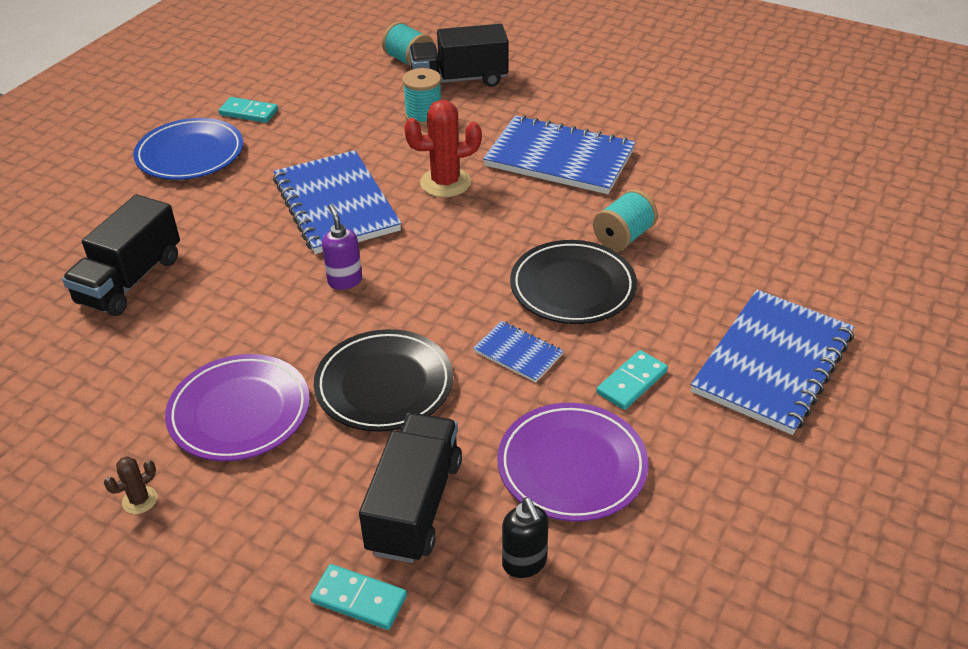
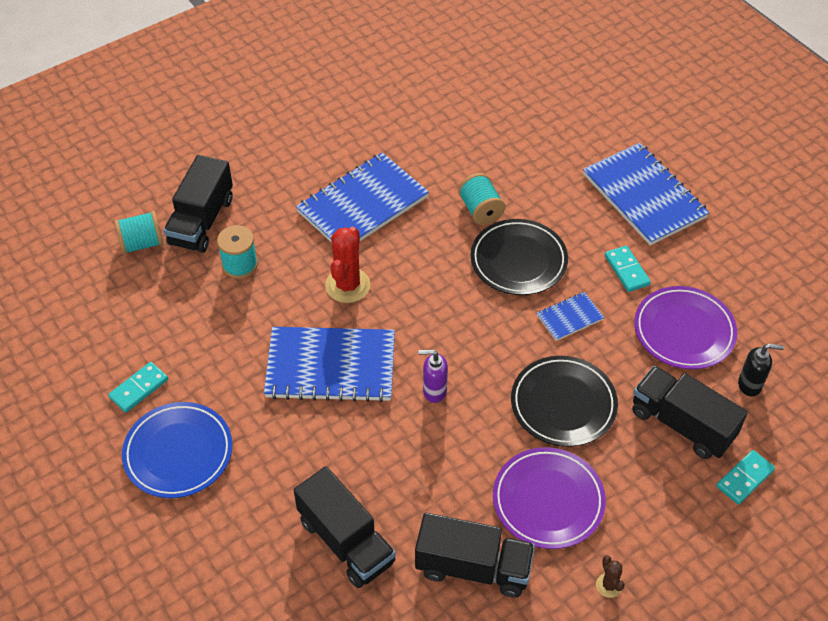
camera: 65 degrees left, 10 degrees up
none -> black truck [415,513,535,598]

